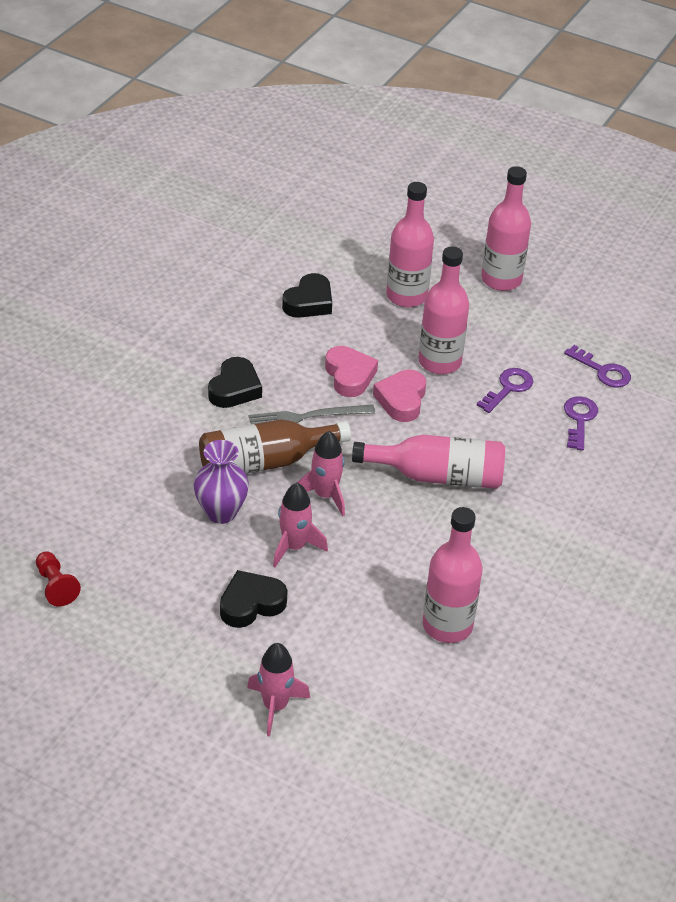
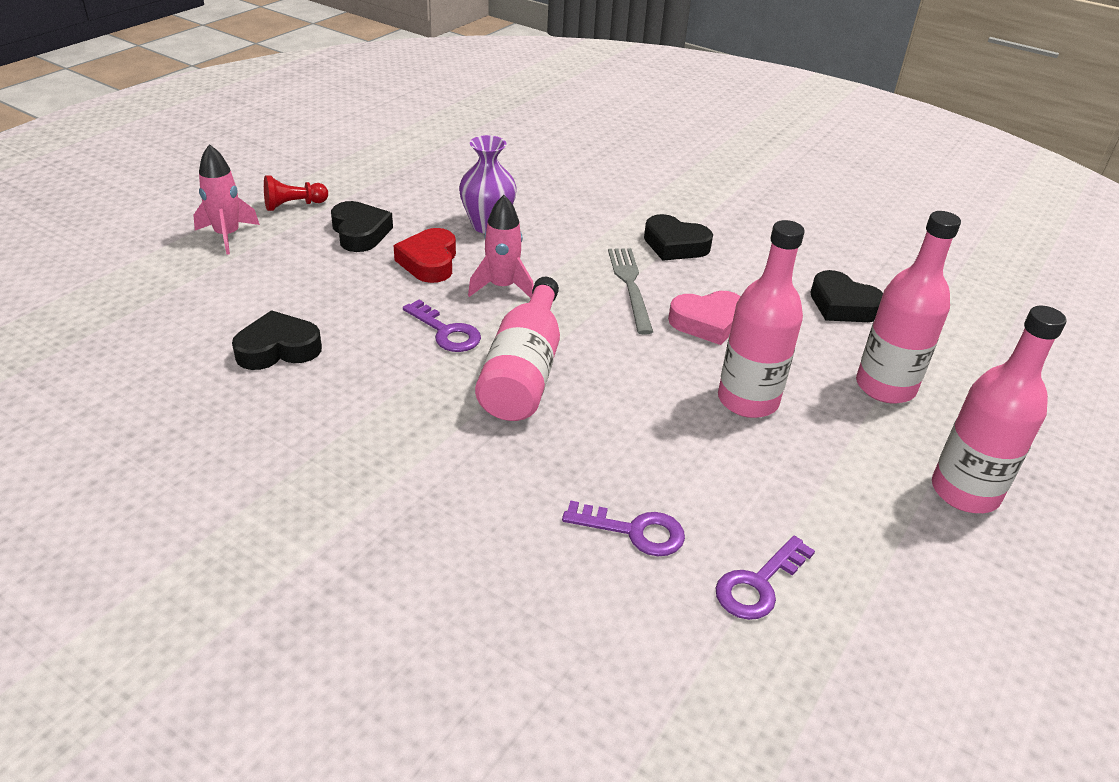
camera: 95 degrees right, 5 degrees down
red pawn [36,551,81,606] -> red pawn moved to [264,175,328,211]
brown bottle [199,419,351,474] -> none
pink rocket [273,483,328,567] -> red heart [393,228,456,283]
pink heart [373,370,426,422] -> none
pink bottle [423,507,483,643] -> black heart [232,310,322,370]
purple key [477,368,533,413] -> purple key moved to [403,300,481,352]

